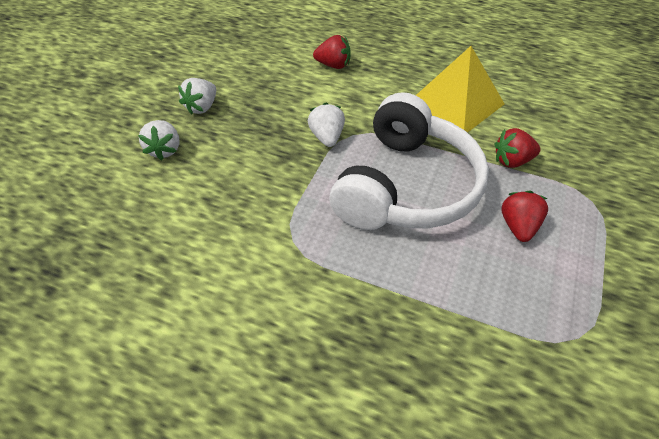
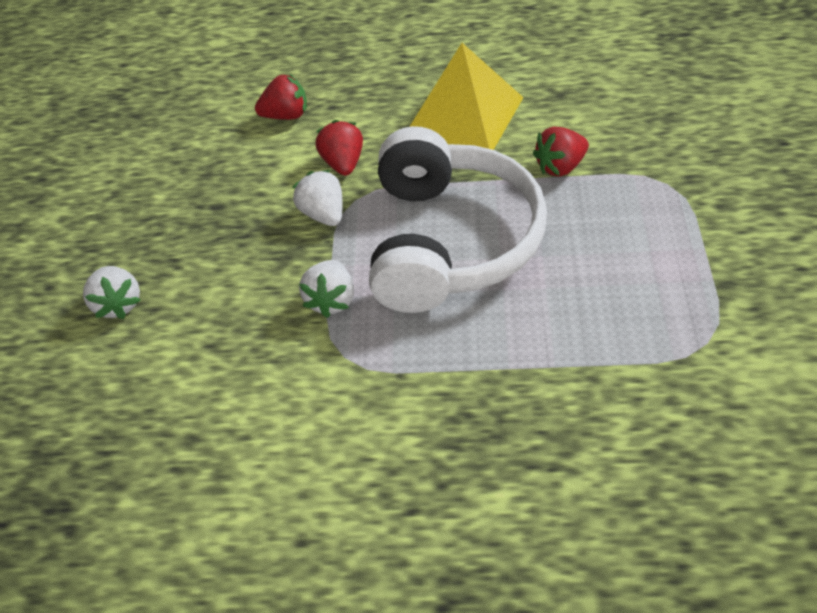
camera: 15 degrees left, 0 degrees up
white strawberry [178,78,216,115] -> white strawberry moved to [299,260,354,318]
red strawberry [501,191,548,242] -> red strawberry moved to [315,120,363,176]

